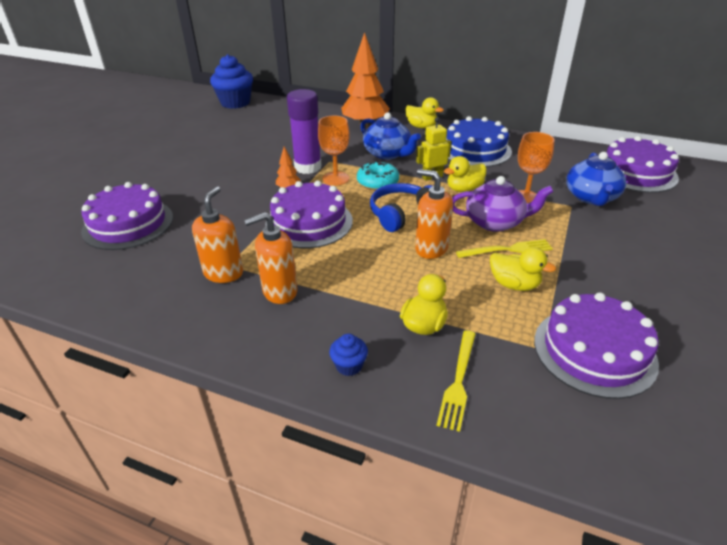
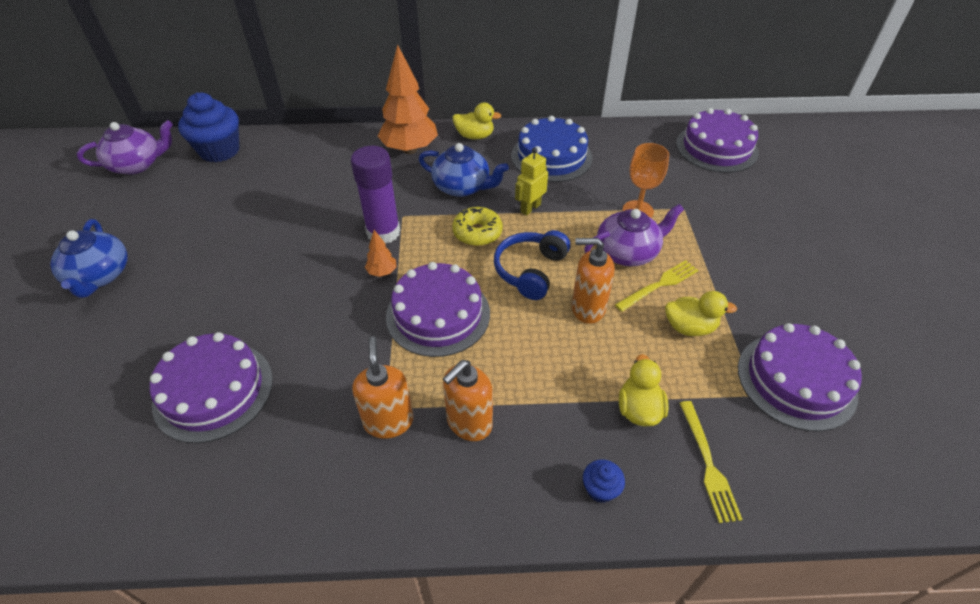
camera: 25 degrees left, 10 degrees up
orange goblet [318,116,350,186] -> none
turquoise donut [357,161,399,190] -> yellow donut [452,207,503,246]
yellow duck [444,156,487,192] -> none
blue teapot [566,152,626,206] -> blue teapot moved to [50,219,128,298]
none -> purple teapot [77,120,173,175]

